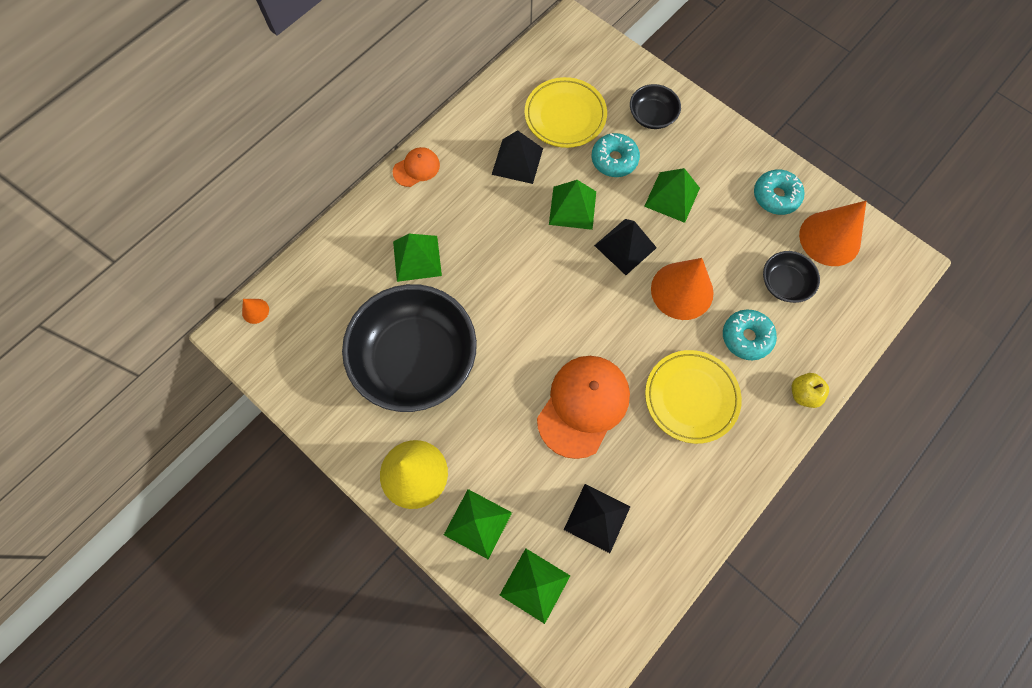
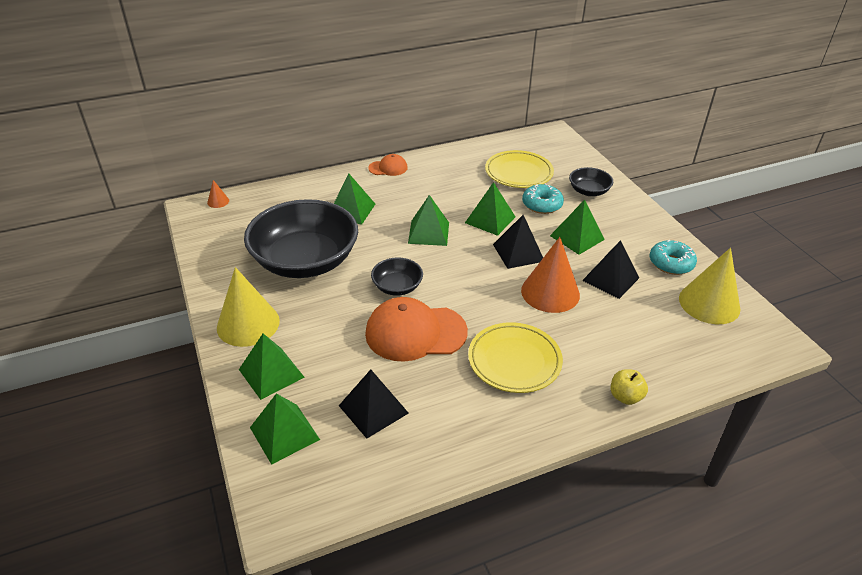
camera: 25 degrees right, 30 degrees down
black pyramid [492,130,543,184] -> black pyramid moved to [582,240,639,299]
orange cap [537,356,630,459] -> orange cap turned 150 degrees counterclockwise [365,297,468,362]
turquoise donut [723,310,777,360] -> none
black bowl [763,251,820,303] -> black bowl moved to [371,258,423,296]
orange cone [799,201,866,266] -> yellow cone [679,248,740,324]
none -> green pyramid [408,195,449,246]

